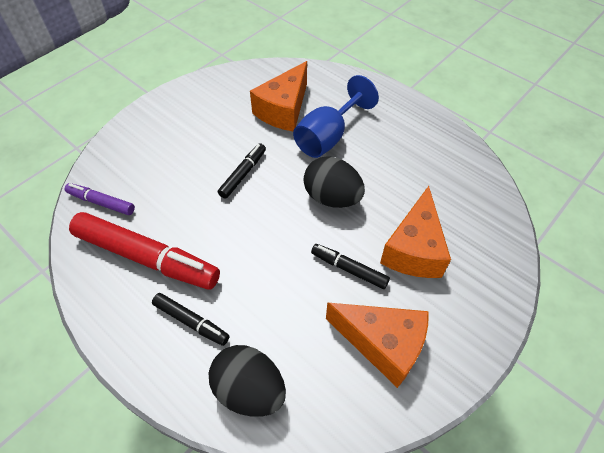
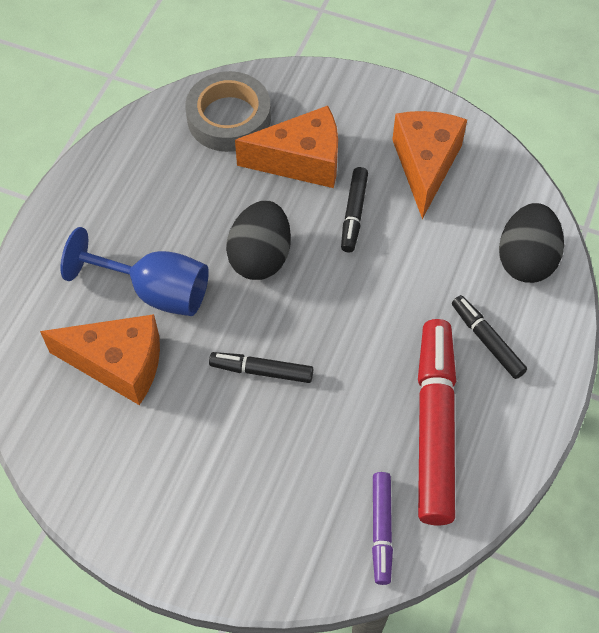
camera: 110 degrees left, 5 degrees up
black marker [152,293,230,346] -> black marker turned 45 degrees counterclockwise [452,295,527,379]
none -> grey tape [185,71,271,152]

